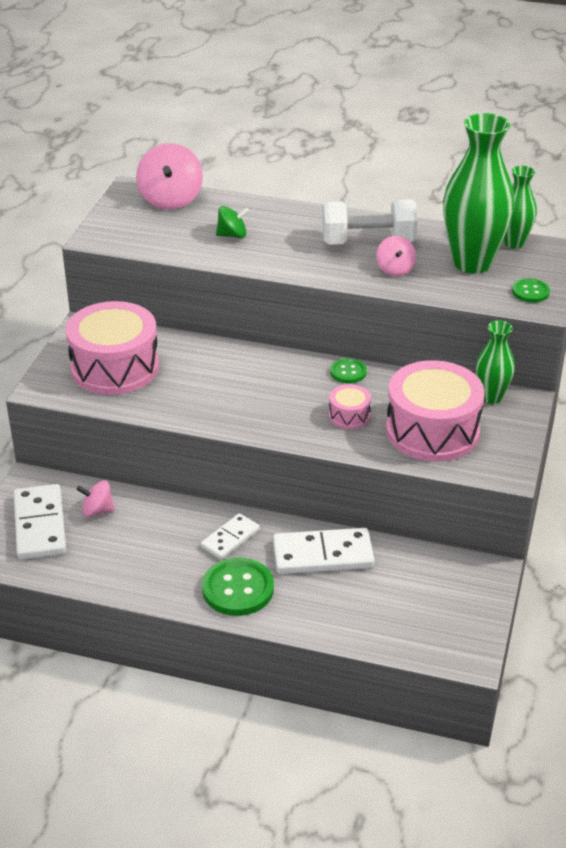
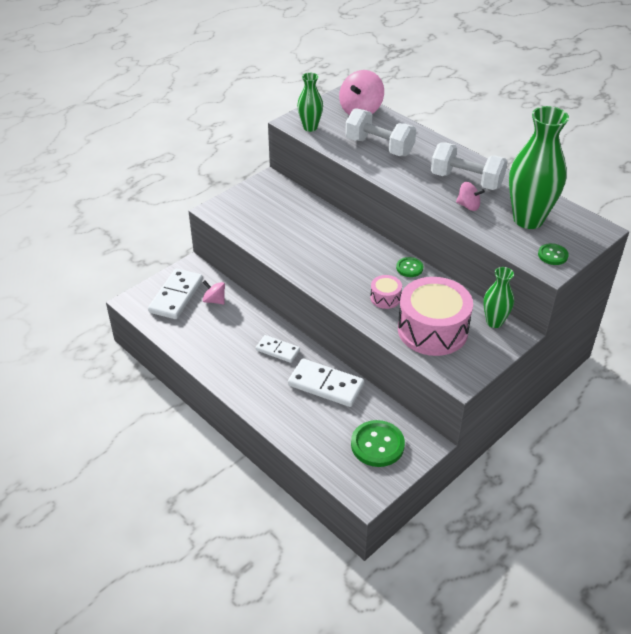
camera: 30 degrees right, 5 degrees up
pink drum [66,301,159,395] -> none
white domino [201,513,260,560] -> white domino turned 45 degrees clockwise [256,335,300,363]
green button [202,558,274,616] -> green button moved to [351,420,405,467]
green spinning top [216,206,249,238] -> white dumbbell [345,108,416,156]
pink spinning top [376,236,416,276] -> pink spinning top turned 90 degrees counterclockwise [456,182,485,211]
green vase [504,166,537,248] -> green vase moved to [297,73,323,132]

